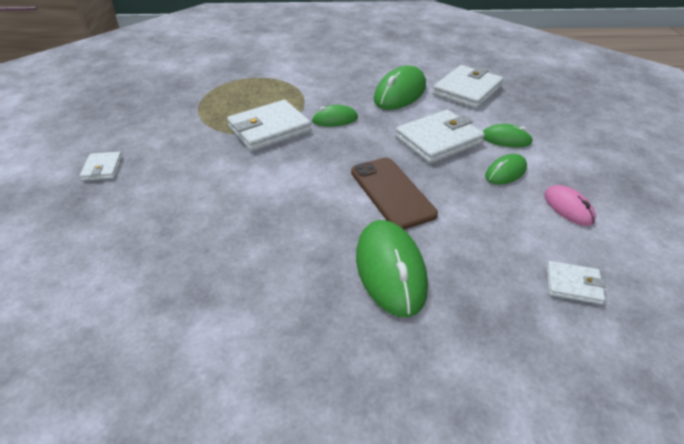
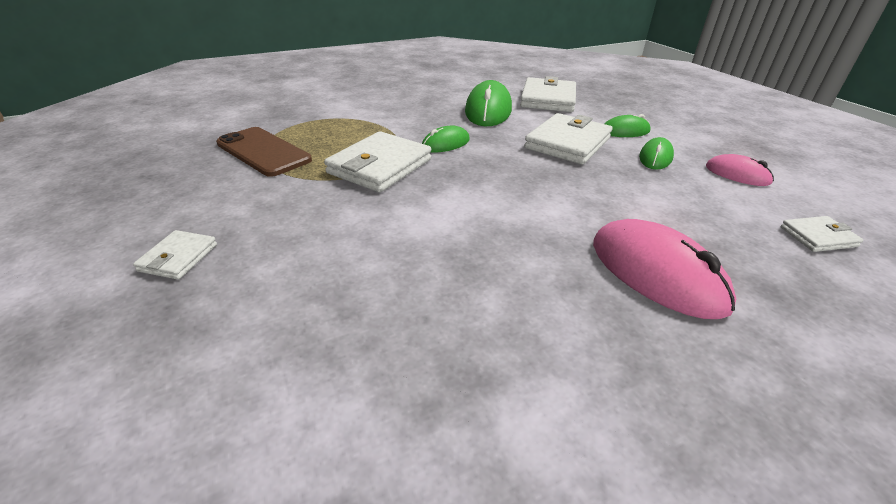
camera: 25 degrees left, 5 degrees down
white wallet [80,152,123,181] -> white wallet turned 45 degrees clockwise [133,230,217,279]
brown phone [351,158,438,230] -> brown phone moved to [216,127,312,177]
green mouse [356,220,428,317] -> pink mouse [593,219,736,319]

